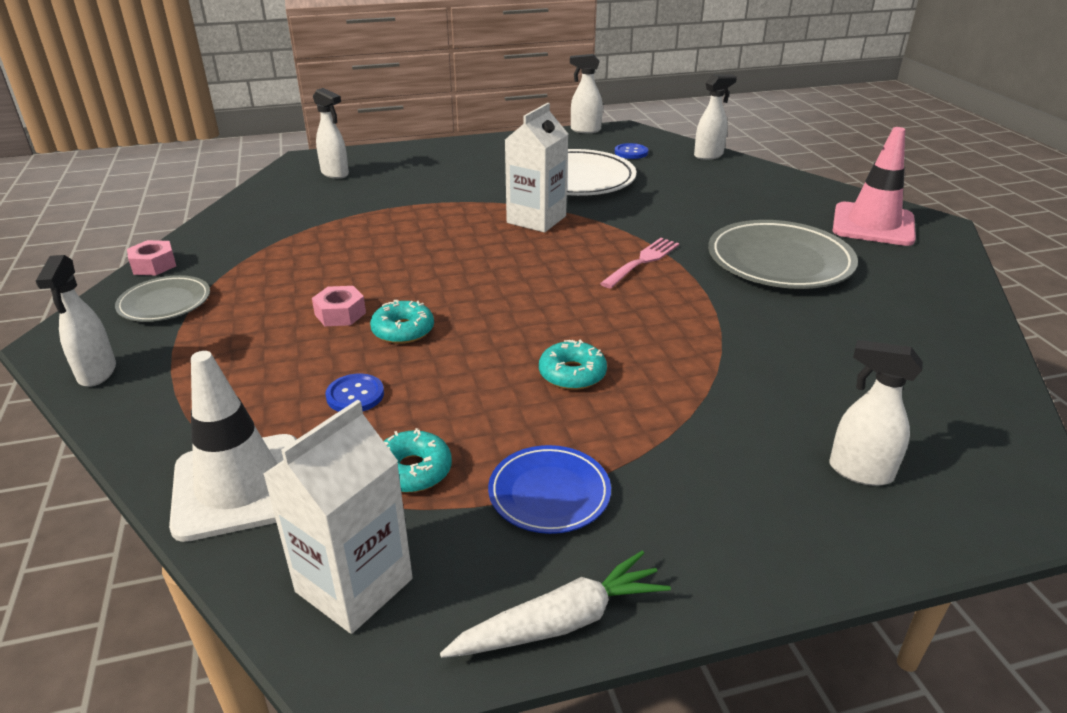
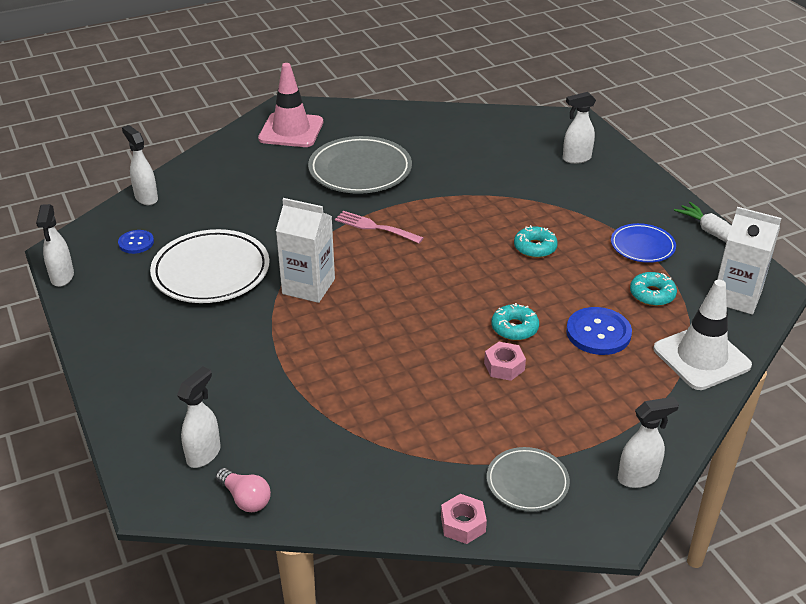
camera: 100 degrees left, 5 degrees up
blue button [325,373,384,412] -> blue button [566,307,632,355], size x1.66
white spray bottle [829,340,923,486] -> white spray bottle turned 60 degrees clockwise [563,92,596,164]
none -> pink light bulb [216,468,271,512]

